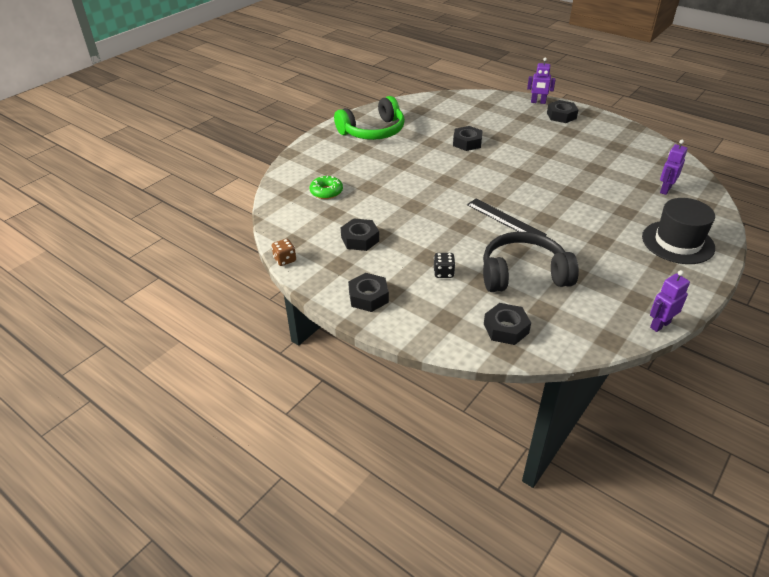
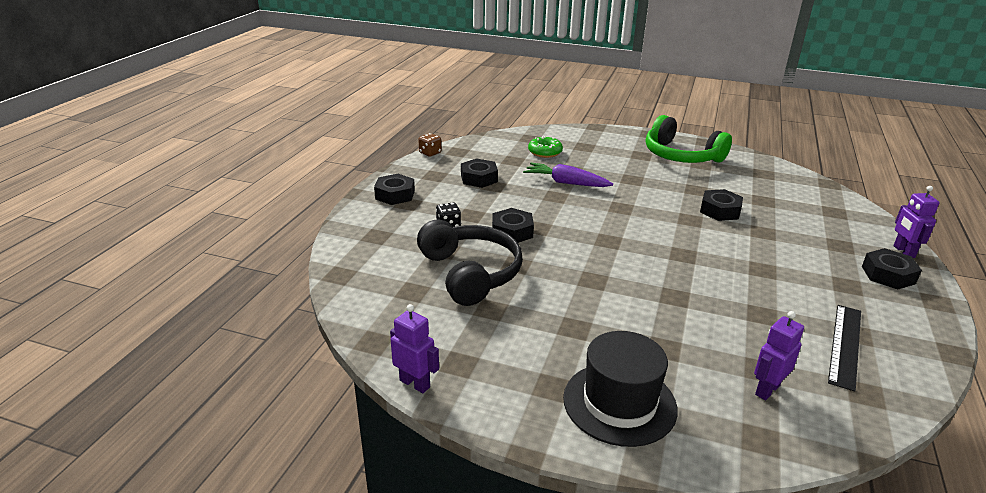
camera: 70 degrees right, 10 degrees down
black ruler [467,199,547,236] -> black ruler moved to [828,305,861,391]
black nut [484,303,531,345] -> black nut moved to [492,208,534,243]
purple robot [660,140,688,195] -> purple robot turned 60 degrees counterclockwise [754,311,804,400]
none -> purple carrot [523,163,613,187]

